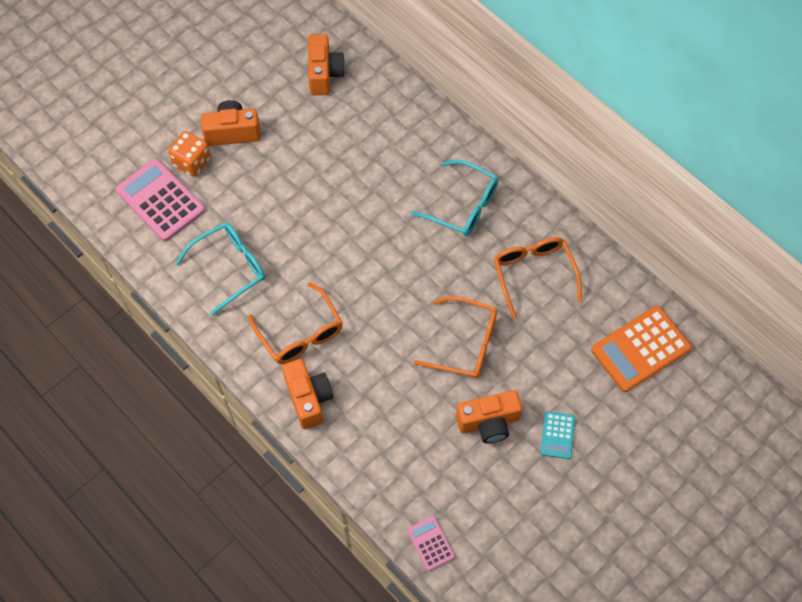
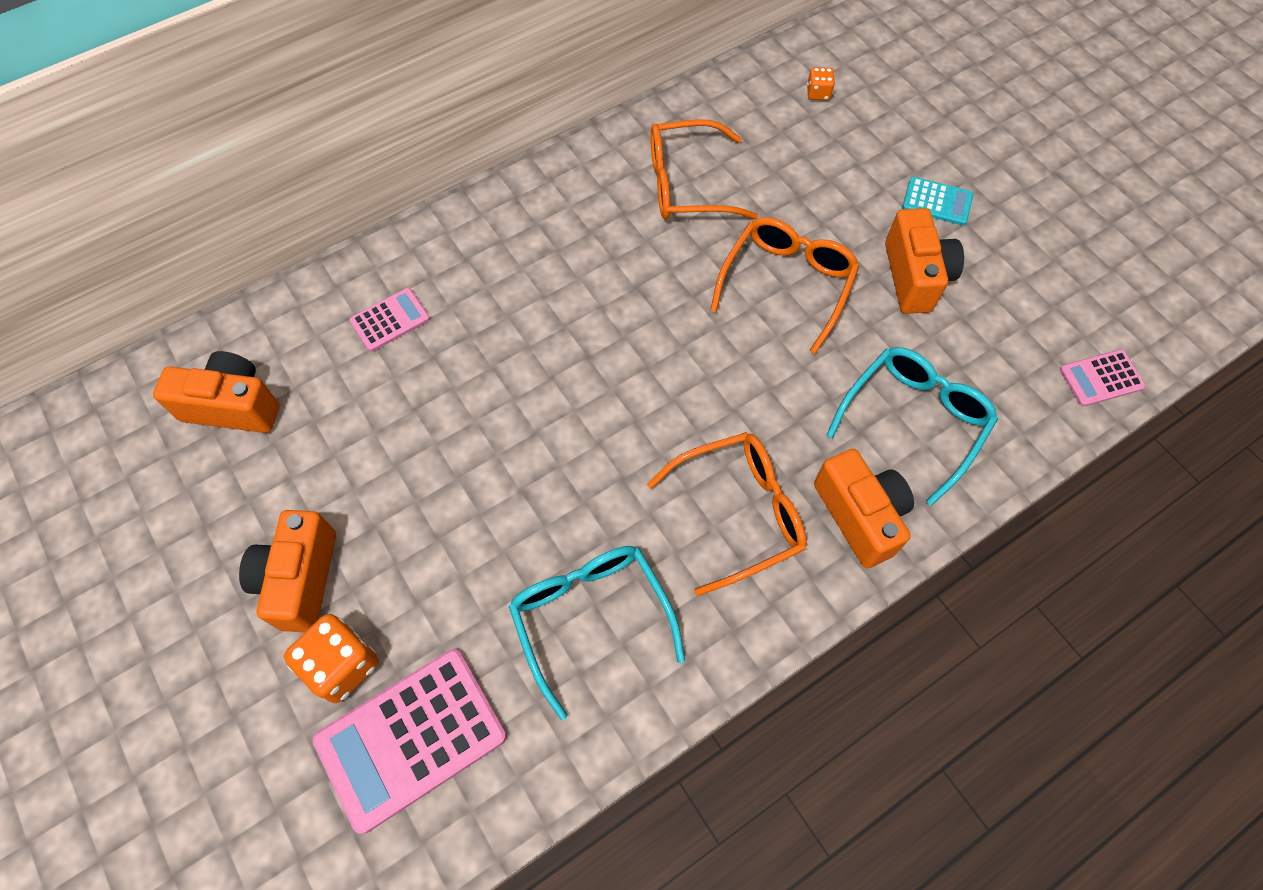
camera: 80 degrees left, 0 degrees up
orange camera [282,359,333,429] -> orange camera turned 75 degrees clockwise [814,448,914,568]
turquoise glasses [411,160,499,236] -> turquoise glasses moved to [826,347,998,506]
orange calculator [591,306,692,392] -> orange dice [807,67,835,100]
none -> pink calculator [349,288,430,352]

